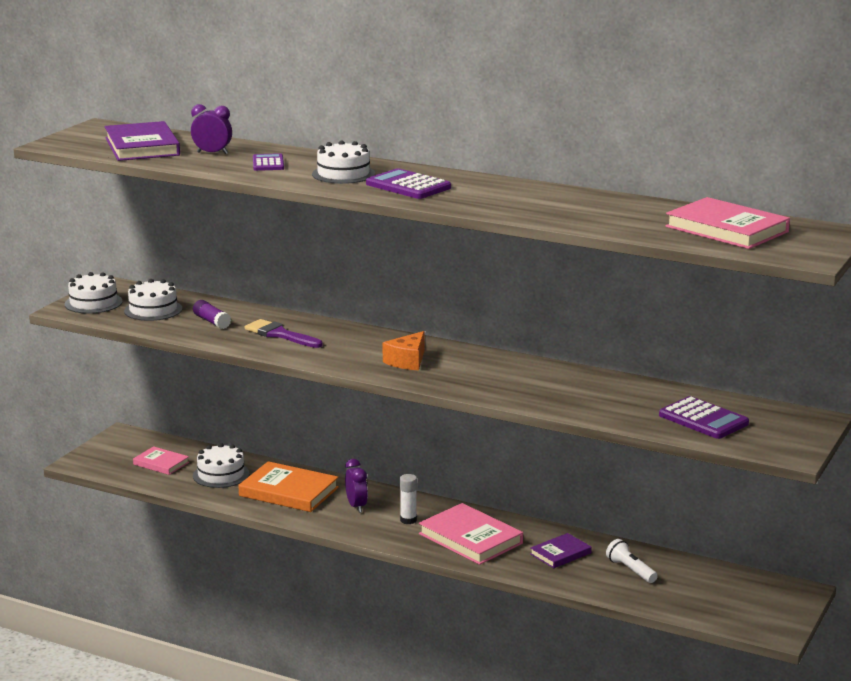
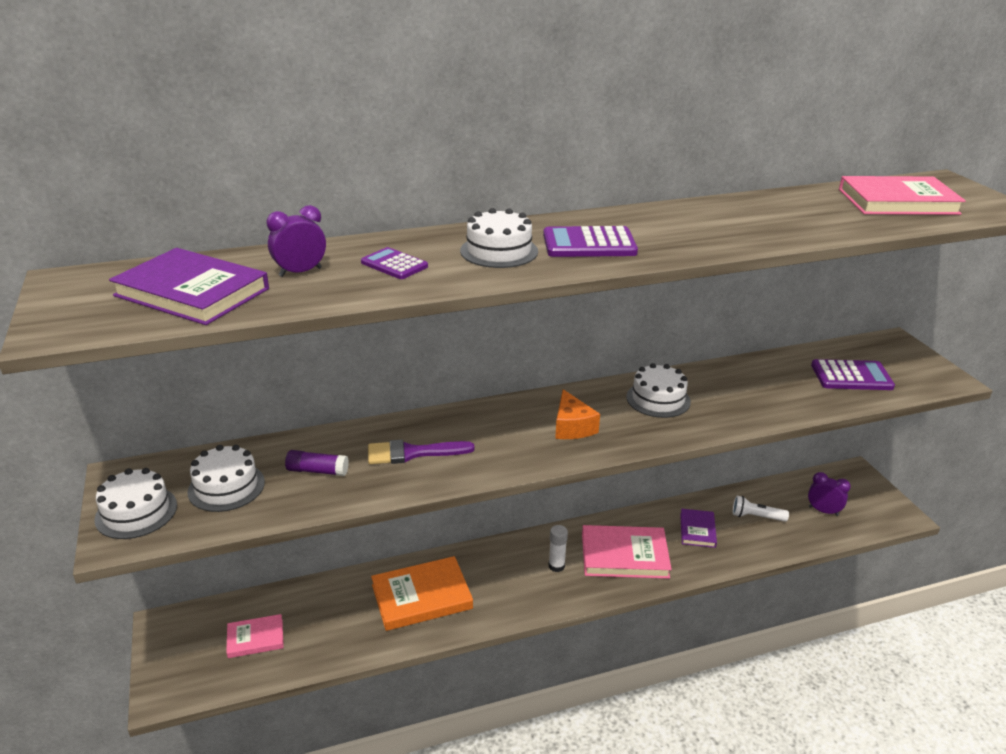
camera: 45 degrees left, 10 degrees up
white cake [193,443,250,488] -> white cake moved to [626,363,691,418]
purple clock [345,459,368,513] -> purple clock moved to [808,472,851,516]

